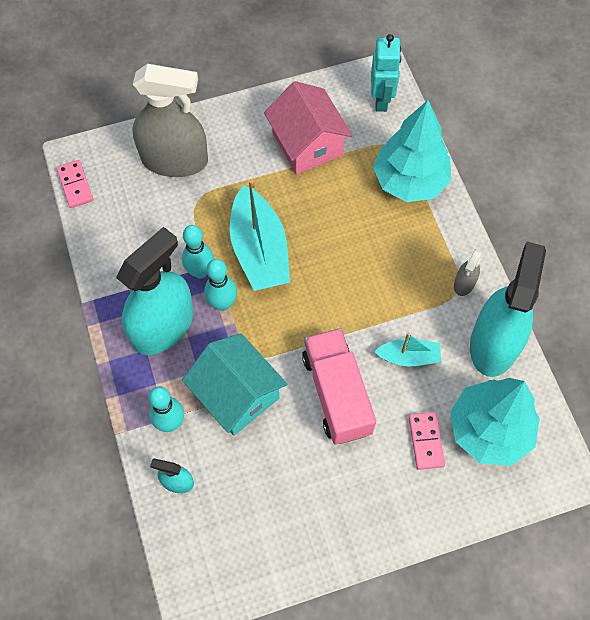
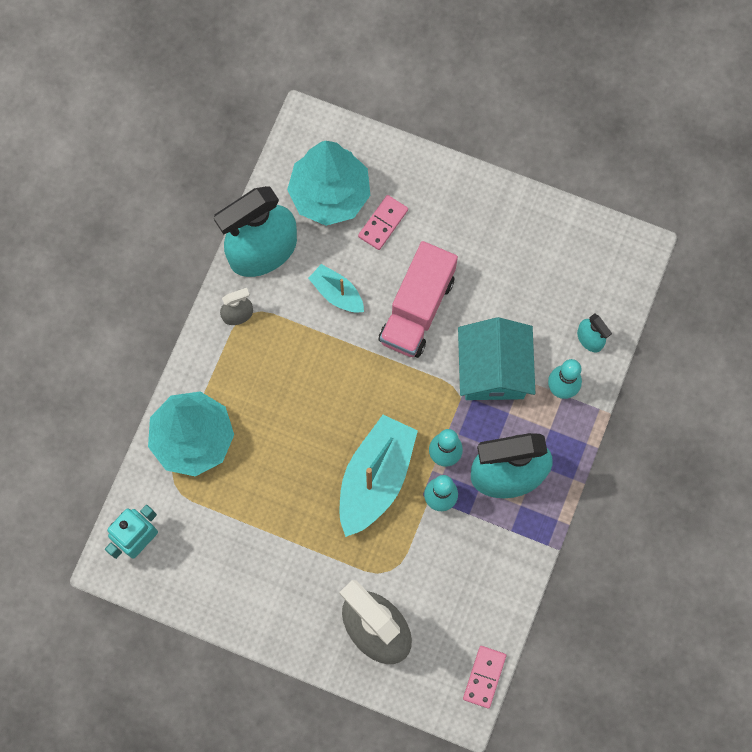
camera: 140 degrees left, 10 degrees up
pink house [264,81,353,175] -> none

